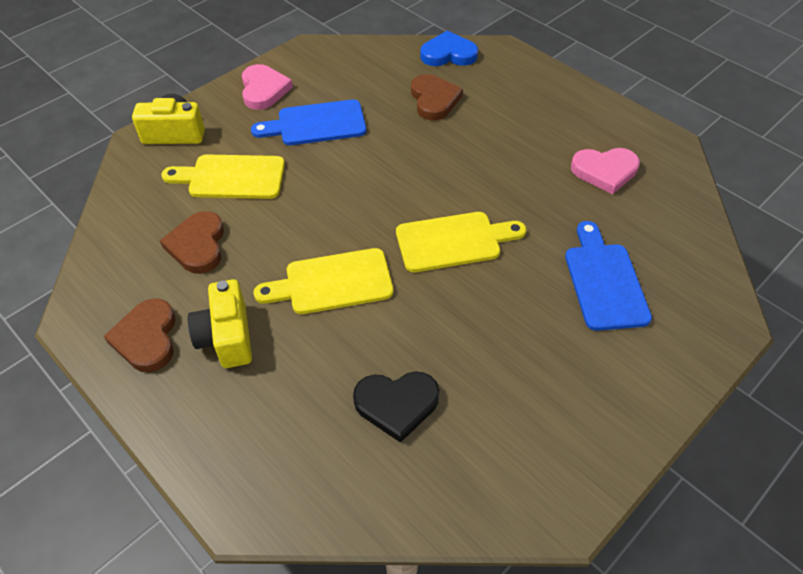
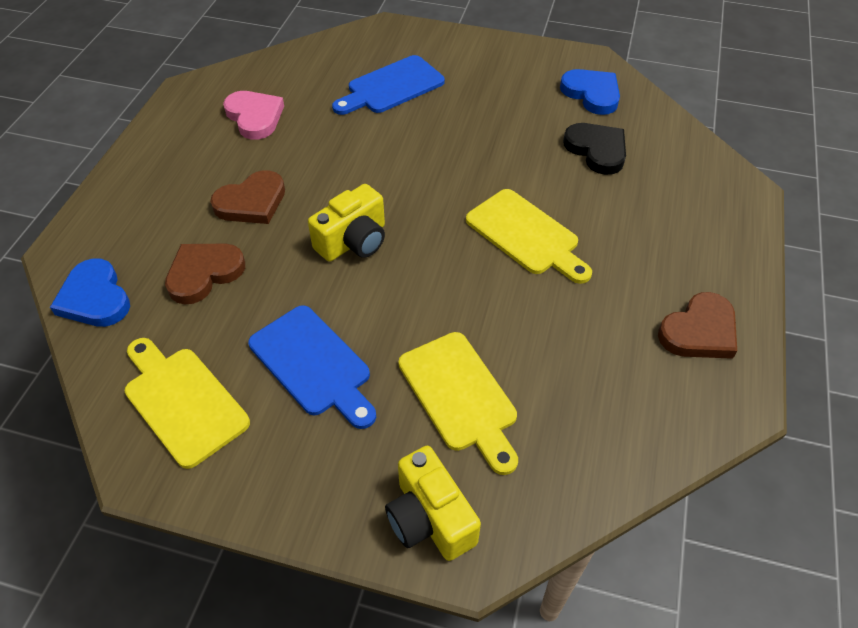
camera: 120 degrees left, 0 degrees up
brown heart [160,211,224,274] -> brown heart moved to [210,170,285,224]
yellow camera [188,279,252,368] -> yellow camera moved to [308,184,385,262]
pink heart [242,64,293,110] -> none
yellow cutting board [396,212,526,272] -> yellow cutting board moved to [125,338,250,469]
none -> blue heart [560,69,620,115]

